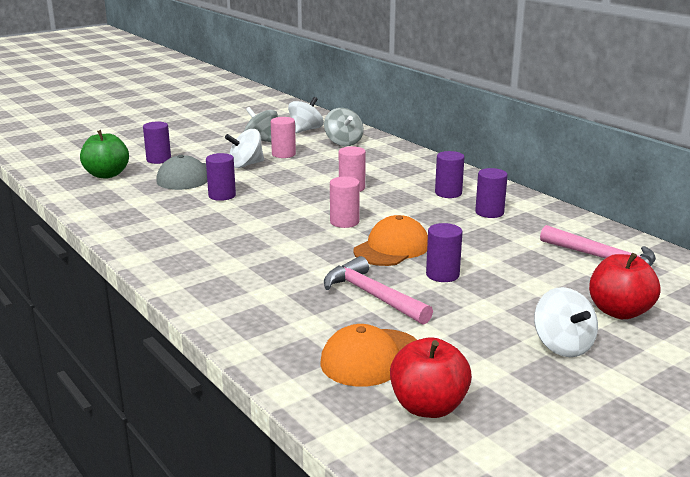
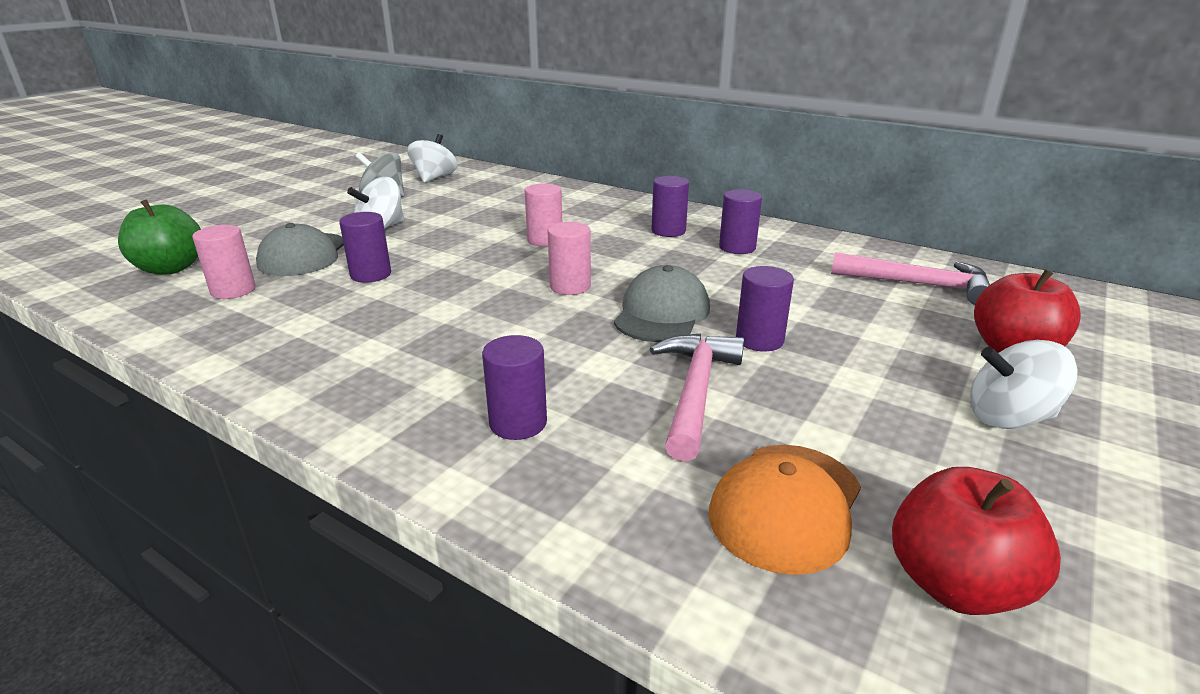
camera: 20 degrees left, 5 degrees up
purple cylinder [143,122,171,164] -> purple cylinder moved to [482,335,547,440]
pink cylinder [271,117,296,158] -> pink cylinder moved to [192,225,256,299]
grey spinning top [324,108,364,146] -> none
pink hammer [324,256,433,325] -> pink hammer turned 75 degrees clockwise [650,334,744,462]
orange cap [353,215,428,266] -> grey cap [614,265,710,342]
white spinning top [534,287,598,357] -> white spinning top turned 135 degrees clockwise [970,340,1077,429]

